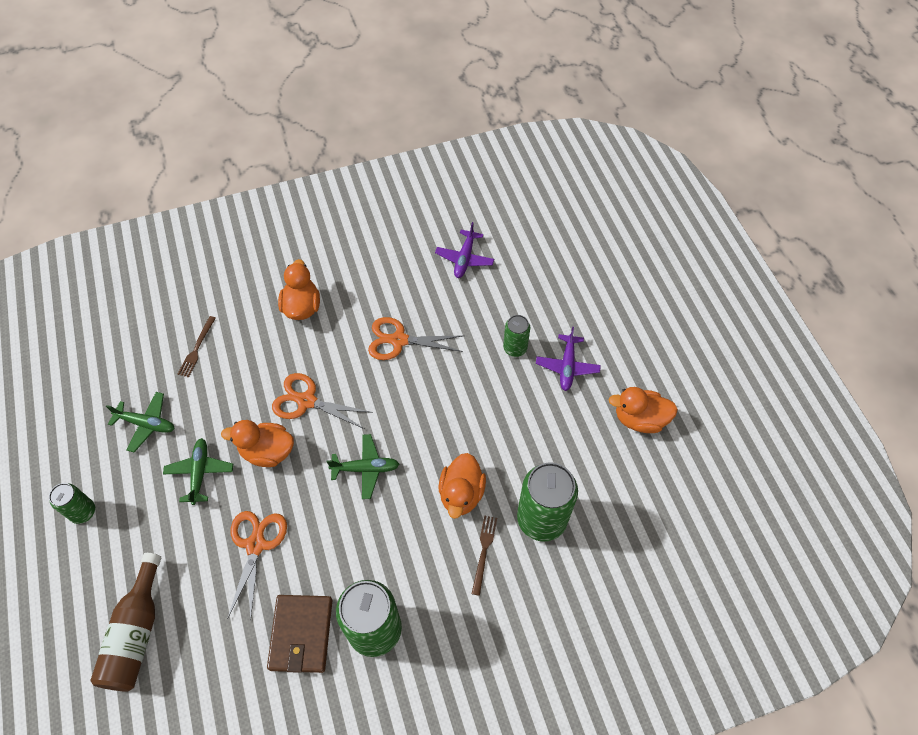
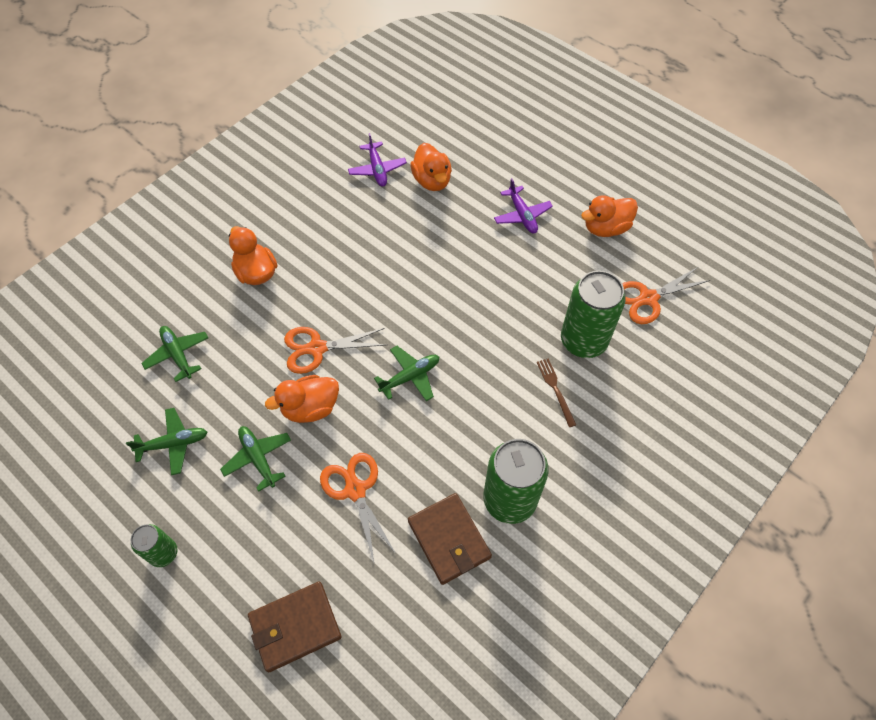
camera: 30 degrees left, 0 degrees up
brown bottle [90,553,161,692] -> brown wallet [248,581,342,673]
brown fork [178,316,216,377] -> green plane [141,326,208,382]
orange scissors [368,317,463,360] -> orange scissors moved to [622,267,710,324]
orange duck [439,453,486,519] -> orange duck moved to [410,143,452,191]
green can [503,315,530,357] -> none

